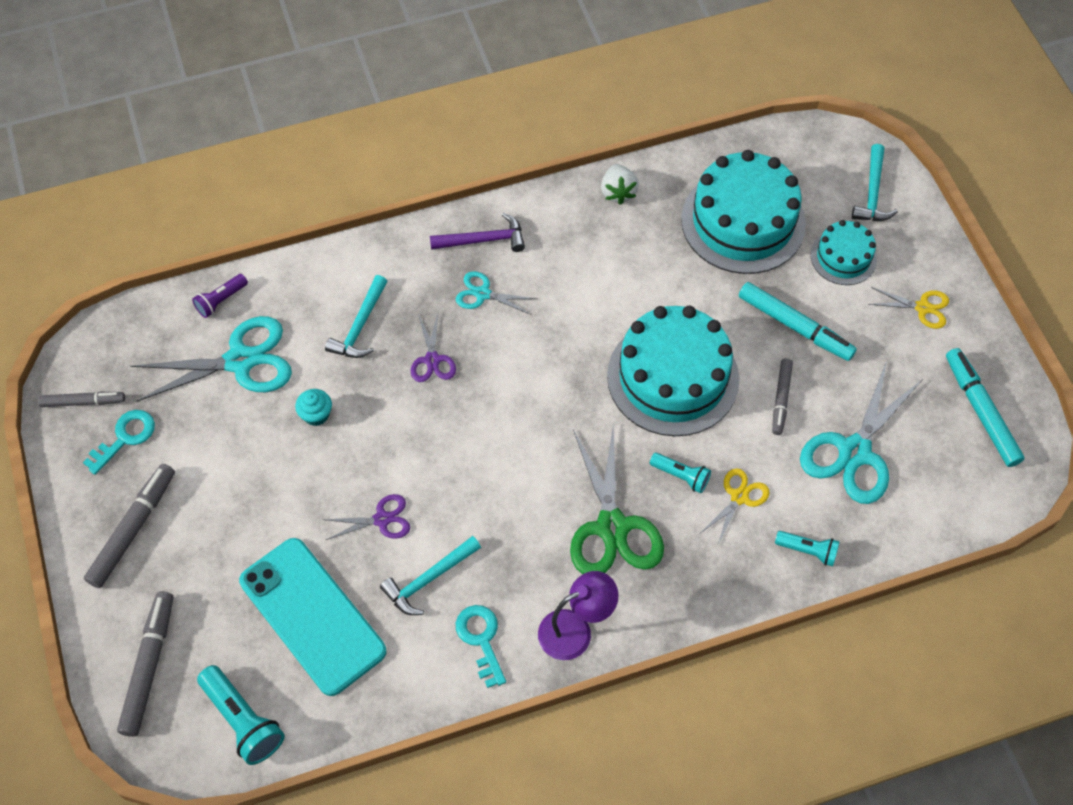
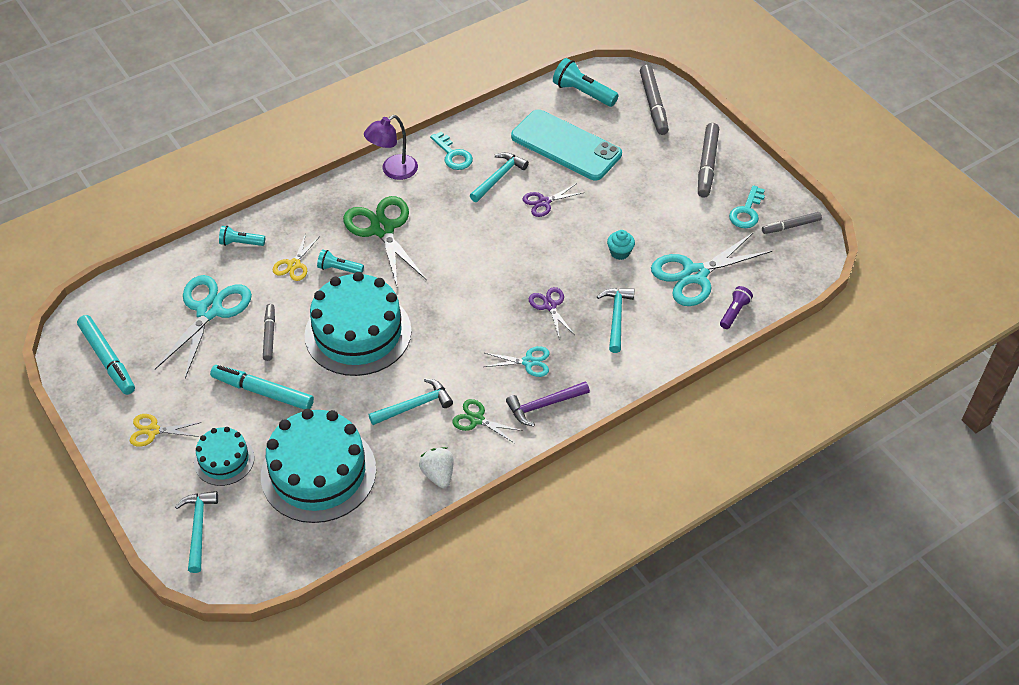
camera: 165 degrees right, 10 degrees down
none -> turquoise hammer [369,378,453,425]
none -> green scissors [452,399,523,443]

